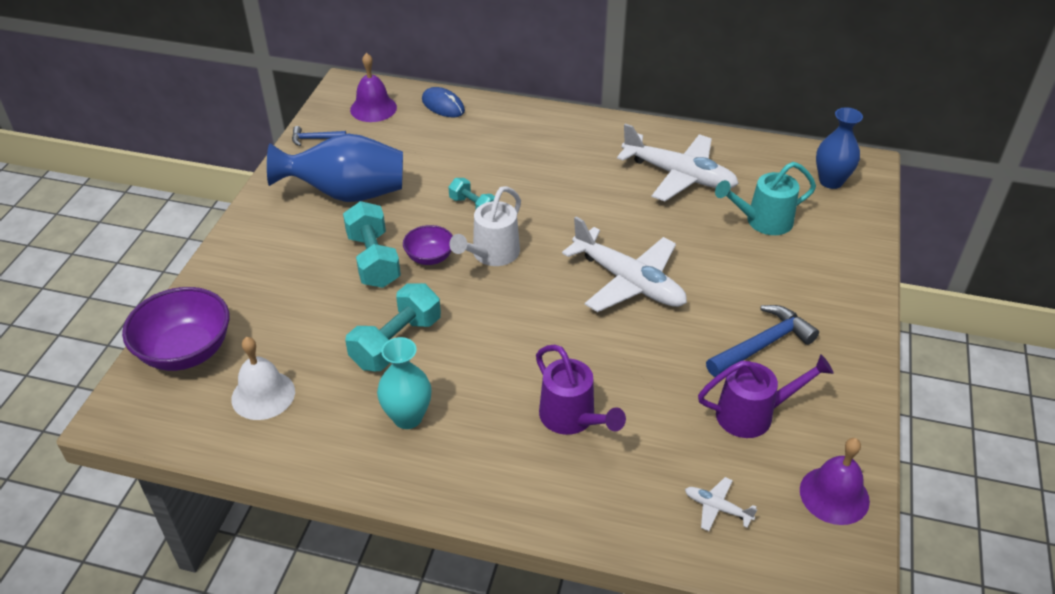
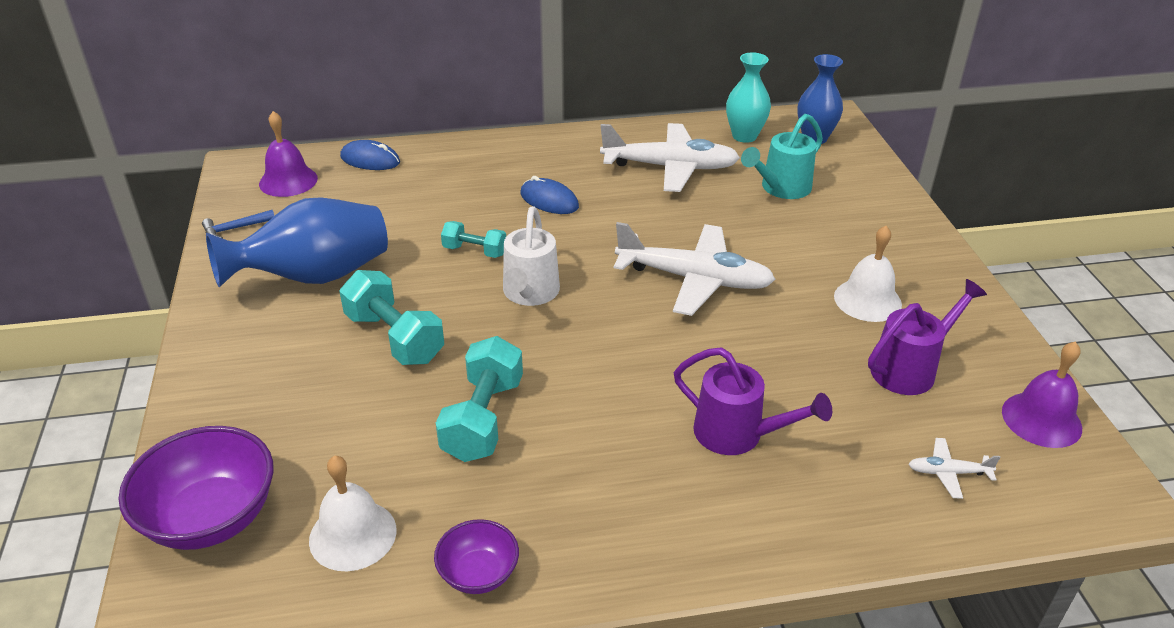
camera: 25 degrees left, 5 degrees down
turquoise vase [377,337,432,429] -> turquoise vase moved to [726,52,771,143]
purple bowl [403,225,453,265] -> purple bowl moved to [434,519,519,594]
blue hammer [706,305,819,377] -> white bell [834,226,902,322]
none -> blue mouse [520,176,579,214]

